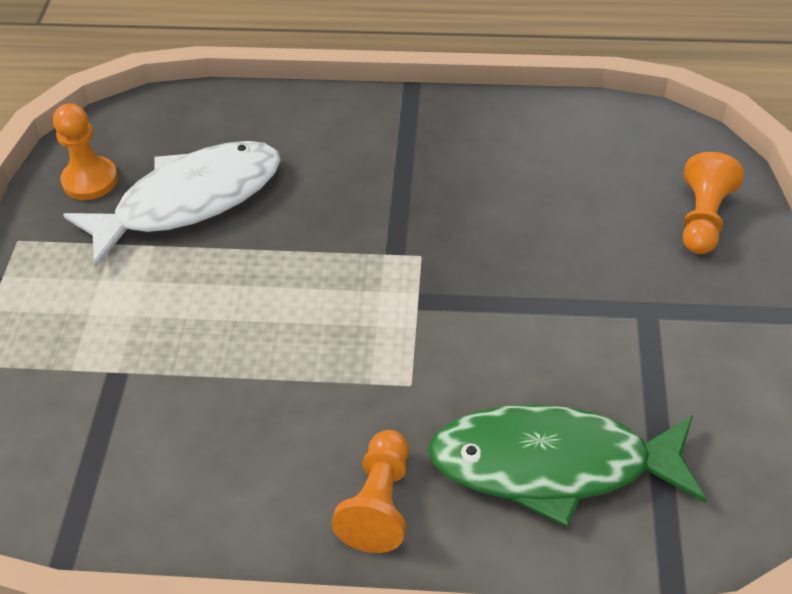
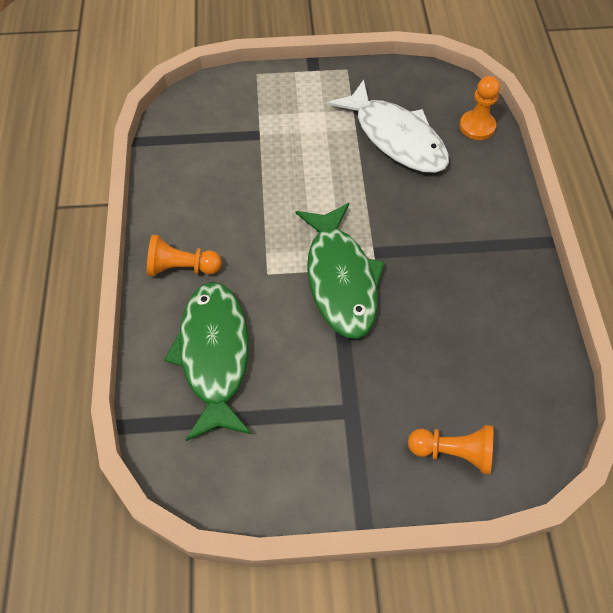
camera: 80 degrees right, 10 degrees up
orange pawn [53,103,118,200] -> orange pawn moved to [459,76,500,140]
none -> green fish [296,203,385,339]

